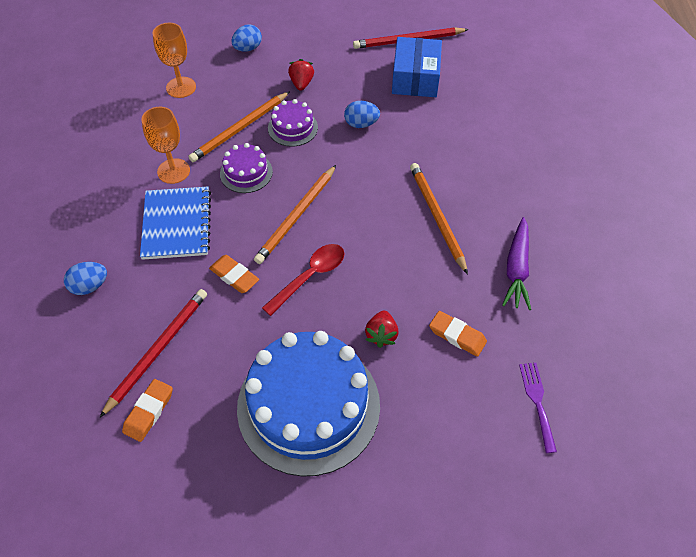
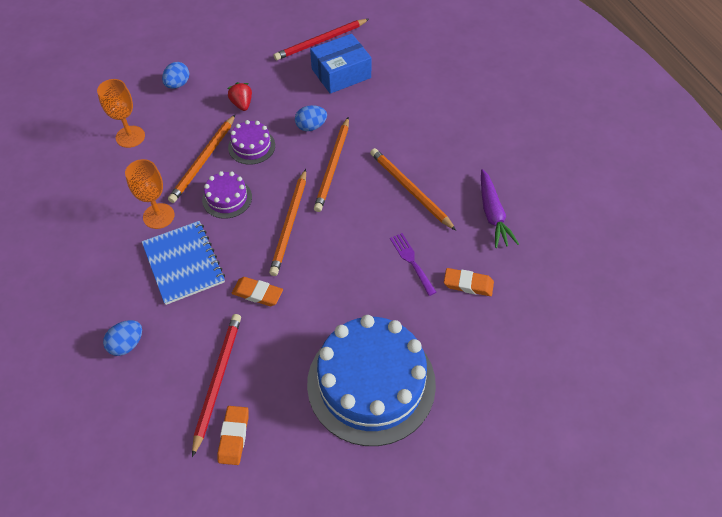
camera: 20 degrees left, 0 degrees up
red spoon [262,244,345,316] -> none
red strawberry [365,311,398,348] -> none
blue box [392,37,442,97] -> blue box turned 75 degrees clockwise [310,34,372,94]
purple fork [519,363,557,453] -> purple fork moved to [390,233,437,296]
none -> orange pencil [314,117,349,212]

